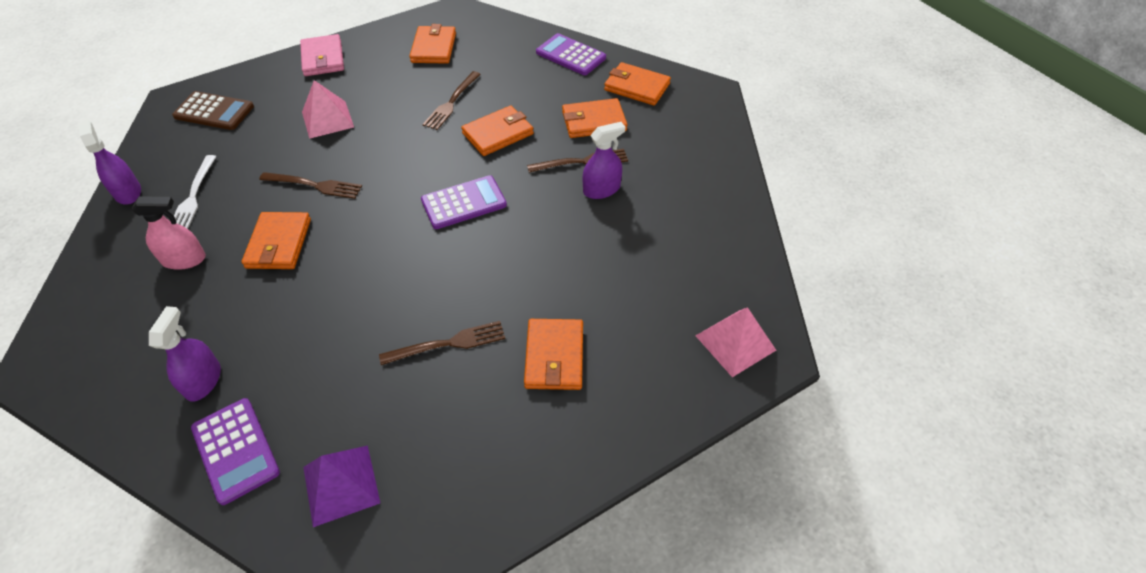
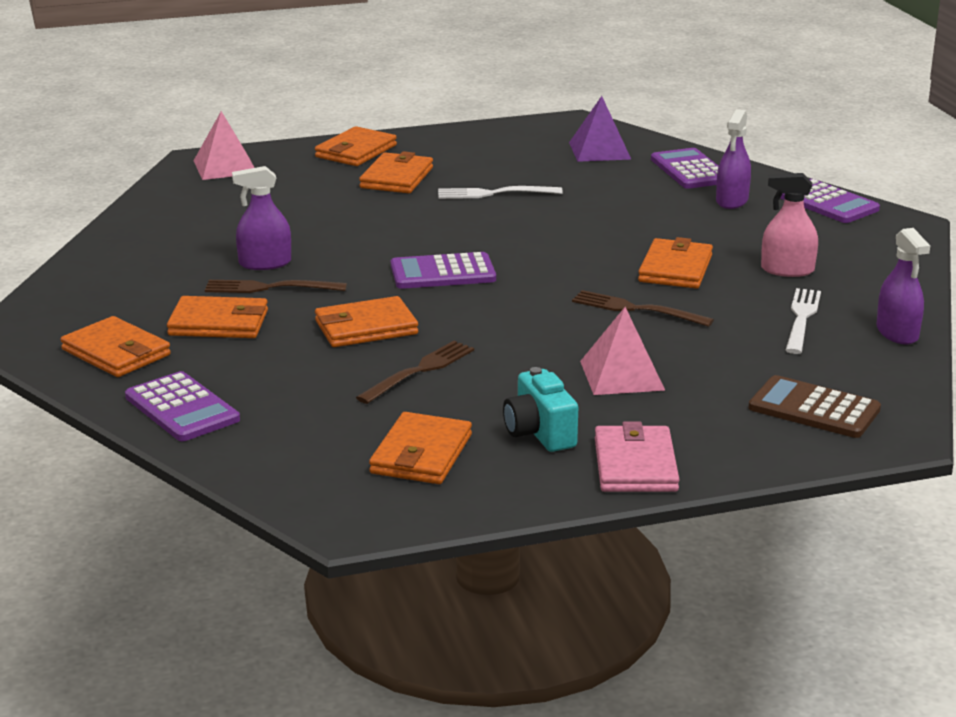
camera: 165 degrees left, 25 degrees down
brown fork [379,321,505,365] -> white fork [438,186,563,199]
none -> orange wallet [315,126,397,166]
none -> turquoise camera [503,367,578,452]
none -> purple calculator [780,179,880,223]

